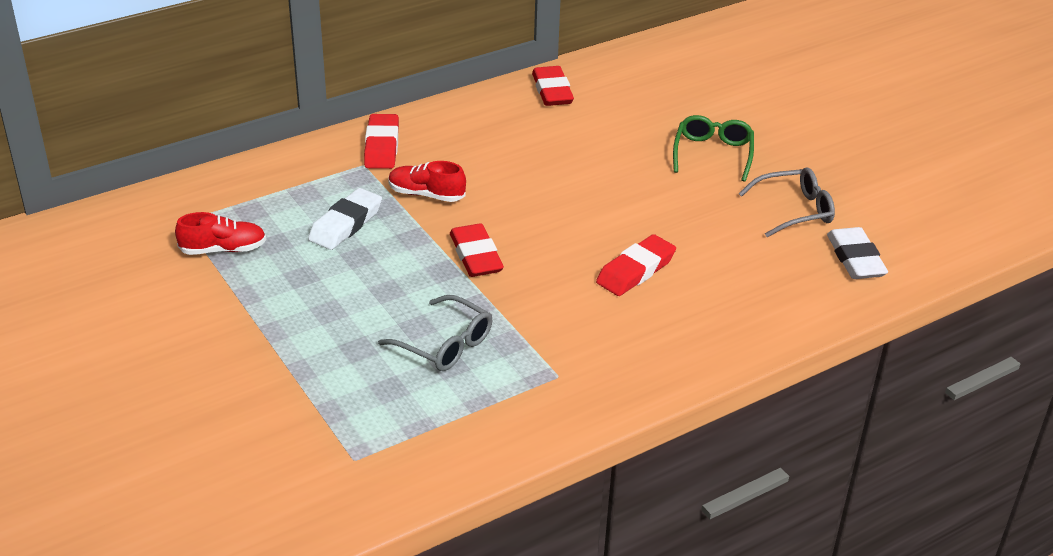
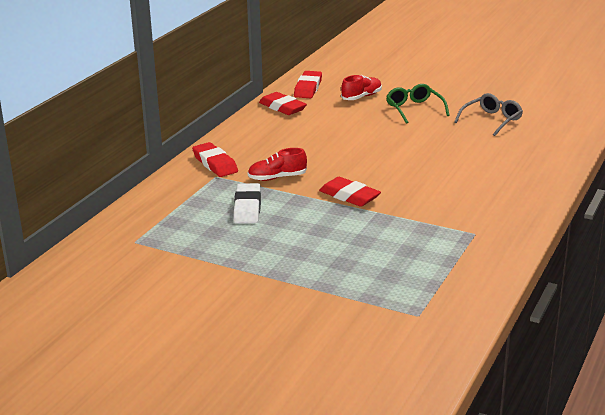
camera: 30 degrees left, 10 degrees down
red shoe [175,212,266,255] -> red shoe moved to [341,75,382,100]
grey glasses [378,295,493,371] -> none
red eraser [596,234,676,296] -> red eraser moved to [294,71,322,98]
white eraser [827,227,888,279] -> none

